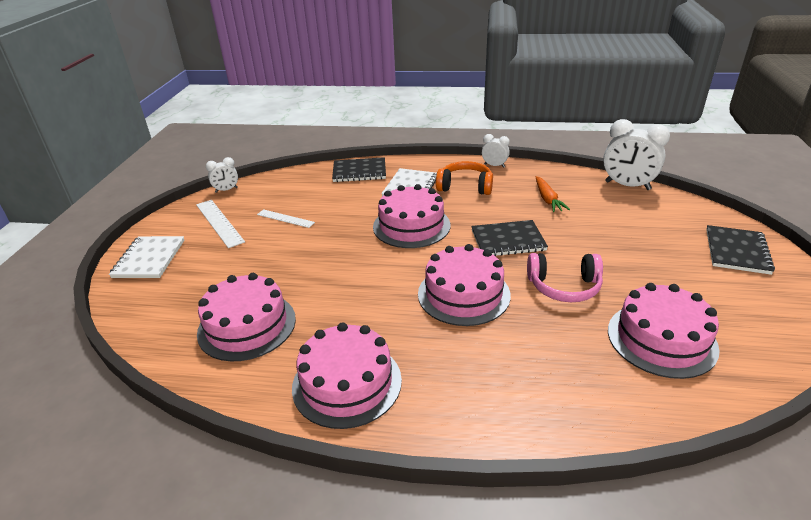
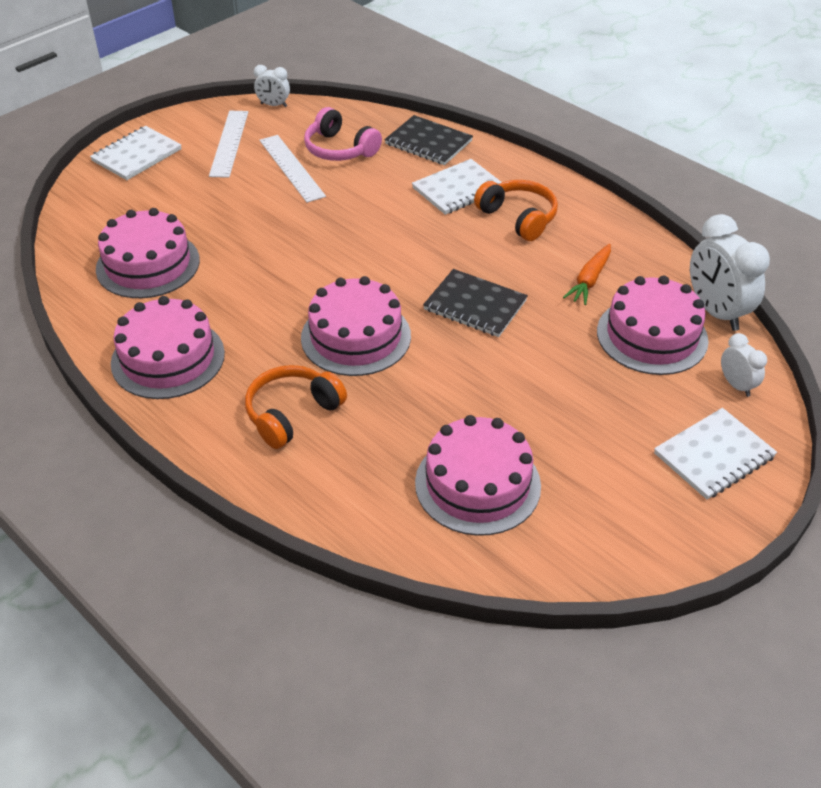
camera: 35 degrees right, 10 degrees up
white ruler [257,209,315,228] -> white ruler [260,135,326,203], size x1.56
pink cake [373,184,450,248] -> pink cake moved to [597,276,709,375]
white clock [482,134,510,168] -> white clock moved to [721,333,767,397]
pink headphones [527,253,603,302] -> pink headphones moved to [304,107,382,161]
black notebook [706,225,775,275] -> white notebook [654,408,777,500]
none -> orange headphones [245,365,347,449]

